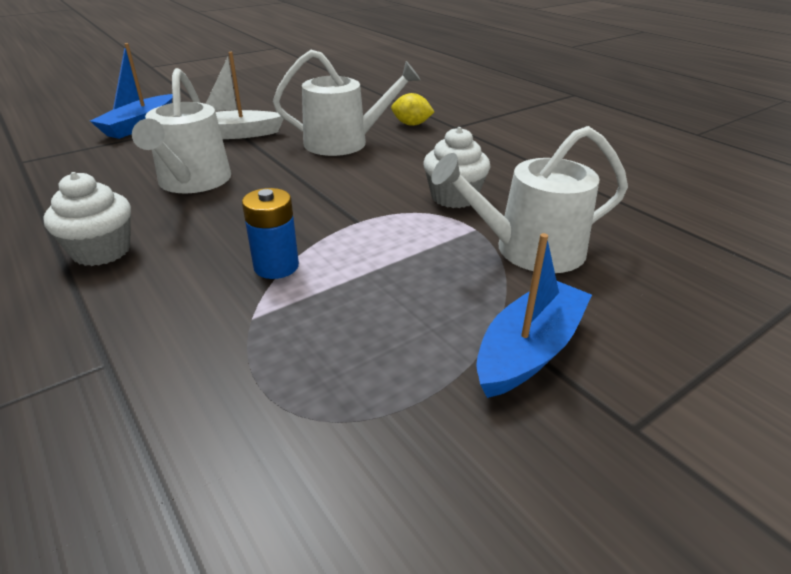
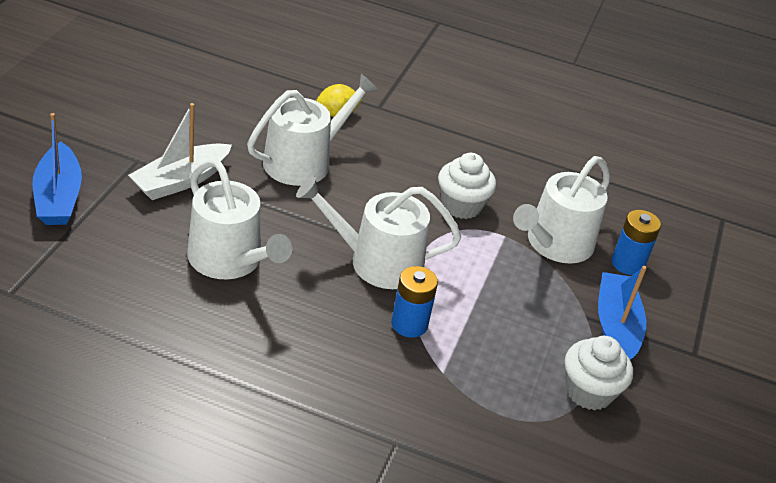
camera: 40 degrees left, 5 degrees up
white cupcake [43,172,131,266] -> white cupcake moved to [565,336,633,410]
none -> white watering can [296,176,461,289]
none -> blue battery [612,210,661,275]

